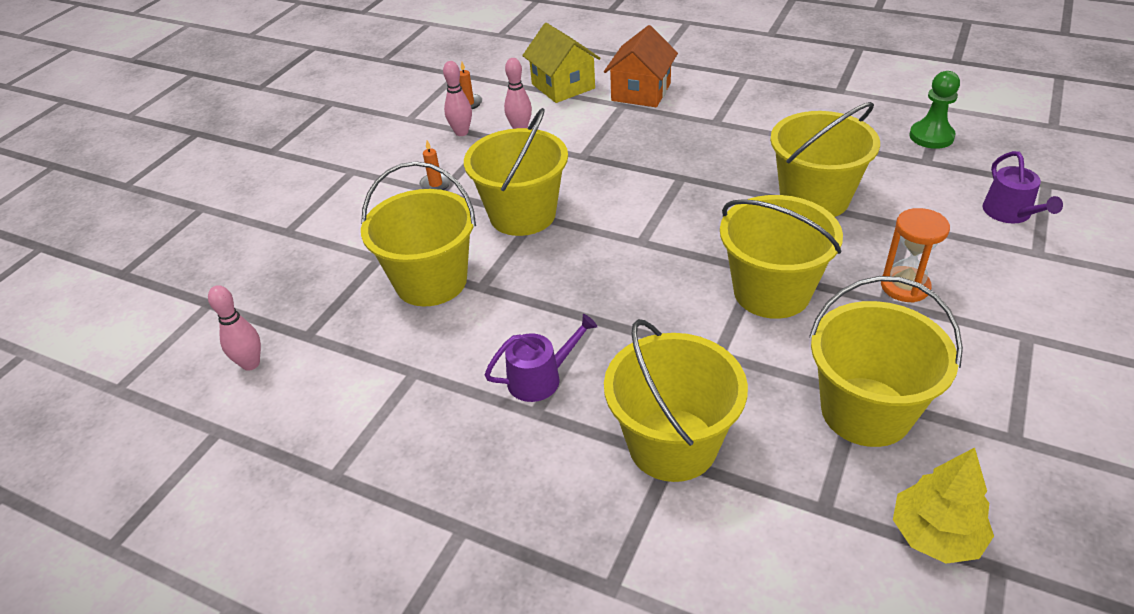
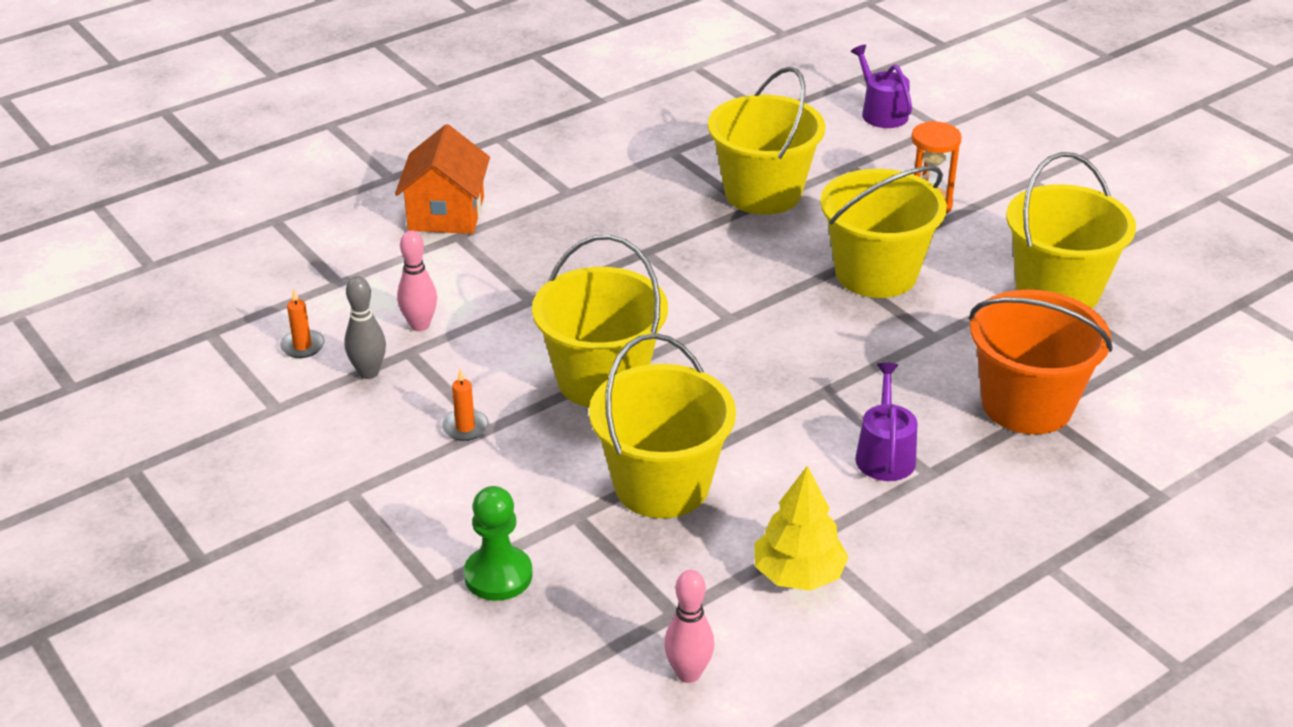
camera: 65 degrees left, 5 degrees down
pink bowling pin [443,61,472,136] -> grey bowling pin [344,276,386,379]
yellow house [522,23,601,103] -> none
orange house [604,25,678,107] -> orange house turned 45 degrees clockwise [395,124,490,234]
yellow bucket [604,319,748,482] -> orange bucket [969,290,1113,435]
yellow tree [893,447,994,564] -> yellow tree moved to [754,466,849,591]
green pawn [909,71,960,149] -> green pawn moved to [464,486,533,601]
purple watering can [983,151,1063,224] -> purple watering can turned 135 degrees counterclockwise [851,45,912,128]

